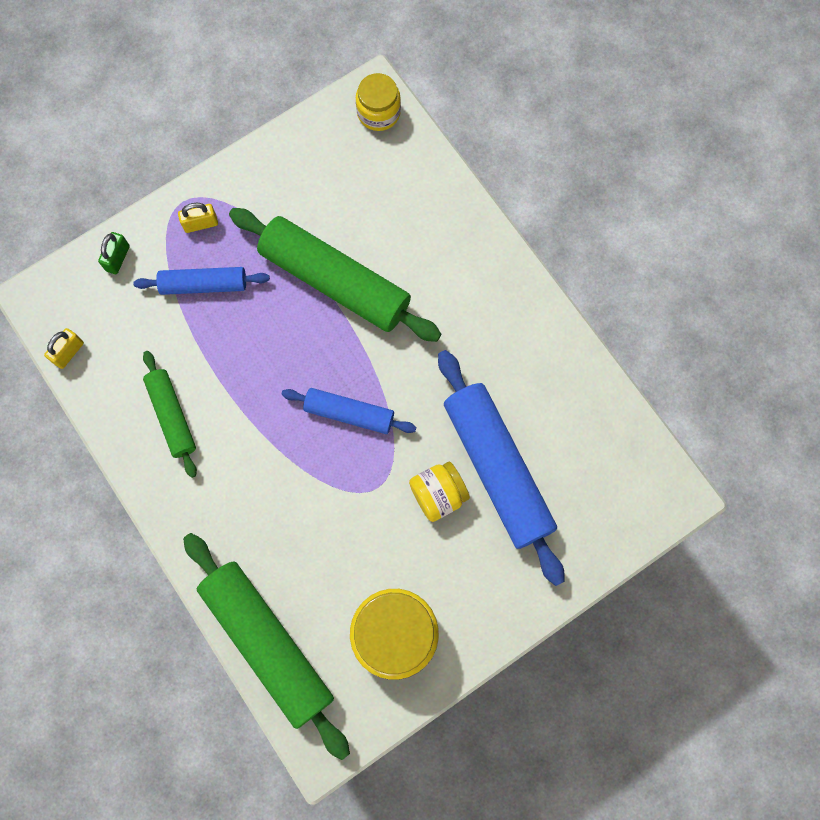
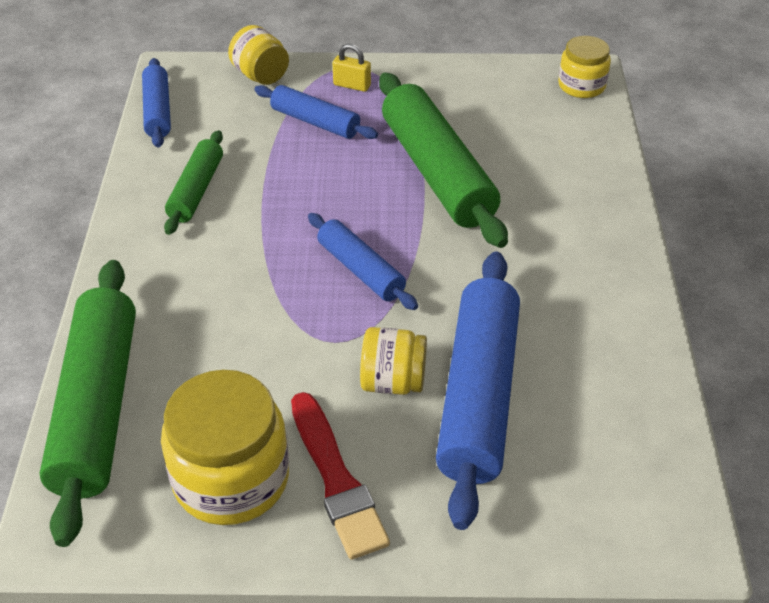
camera: 35 degrees right, 30 degrees down
yellow padlock [44,328,84,369] -> blue rolling pin [142,58,171,148]
green padlock [98,232,130,274] -> yellow jar [228,25,289,85]
none -> red brush [291,392,390,560]

